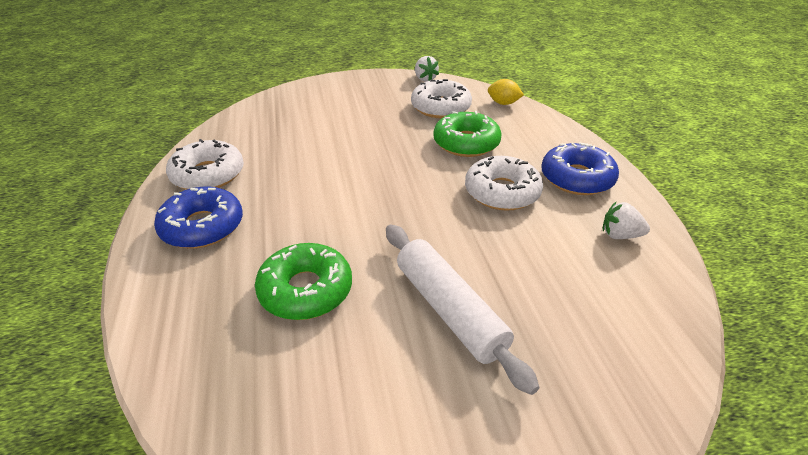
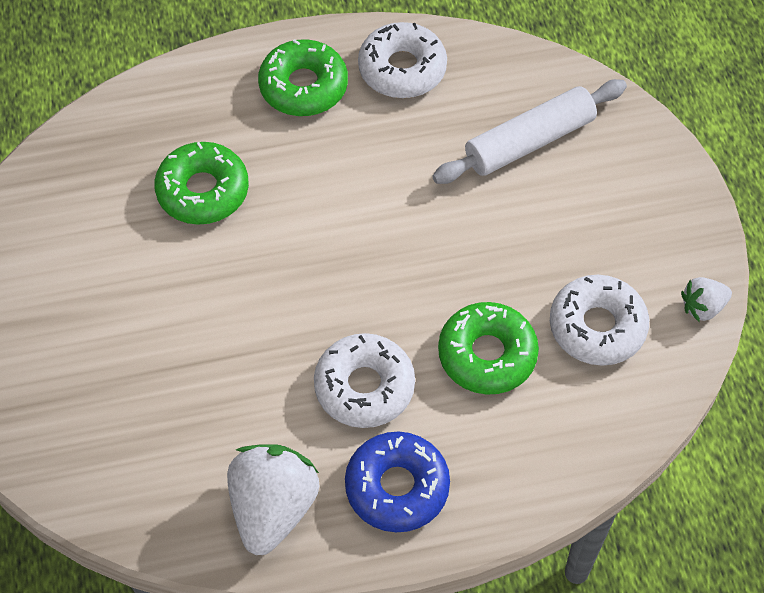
camera: 90 degrees right, 20 degrees up
blue donut [154,186,243,249] -> green donut [258,39,348,116]
white rolling pin [386,224,539,395] -> white rolling pin moved to [432,79,627,184]
yellow lemon [488,79,524,105] -> none
white strawberry [603,202,650,239] -> white strawberry [227,444,320,555], size x1.96

